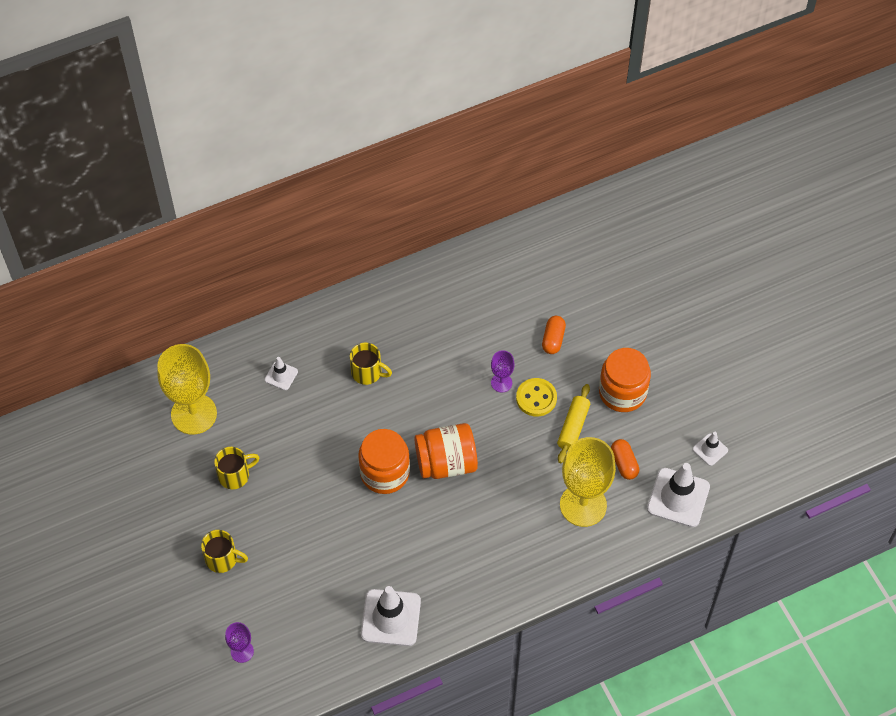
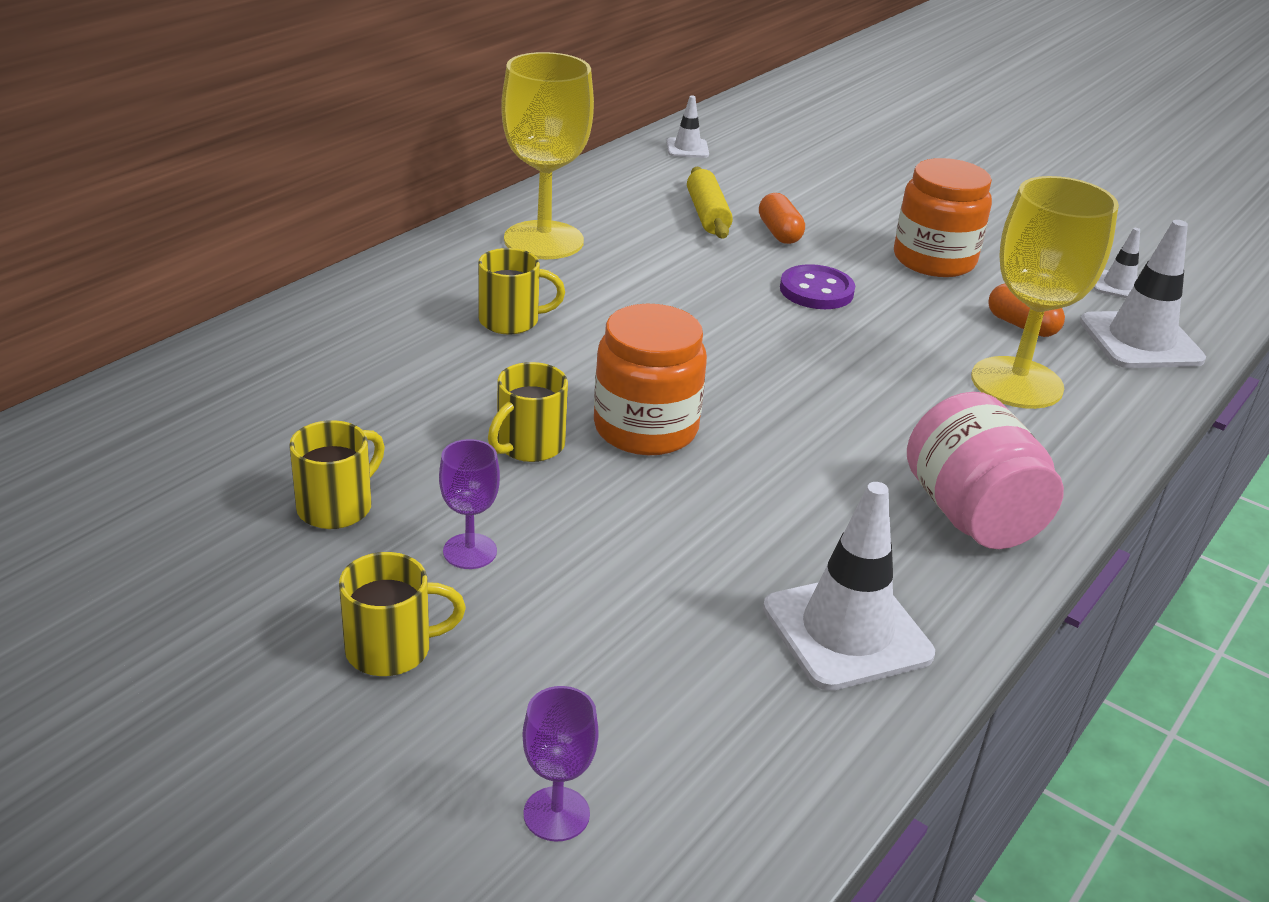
camera: 30 degrees left, 25 degrees down
yellow goblet [157,344,217,435] -> yellow goblet moved to [501,52,594,259]
white traffic cone [265,357,298,390] -> white traffic cone moved to [666,96,709,158]
orange jar [414,423,478,479] -> none
purple goblet [491,350,514,392] -> purple goblet moved to [439,439,500,569]
yellow button [516,378,557,417] -> purple button [780,264,855,309]
yellow rolling pin [557,384,590,463] -> yellow rolling pin moved to [687,167,733,239]
none -> yellow mug [488,362,568,462]
none -> pink jar [907,392,1064,549]

